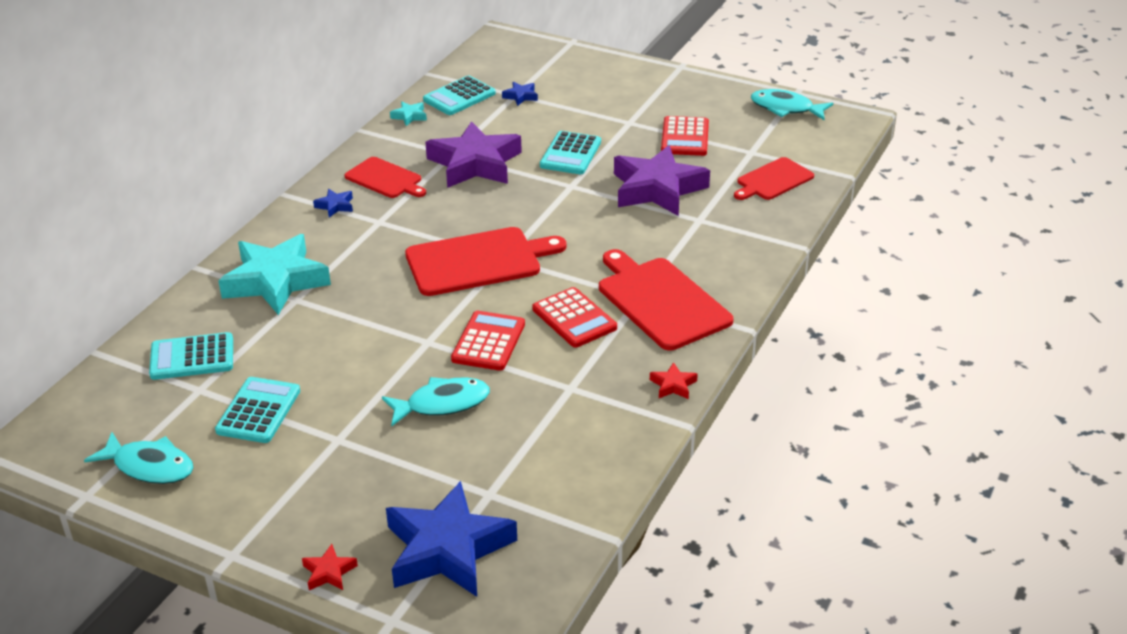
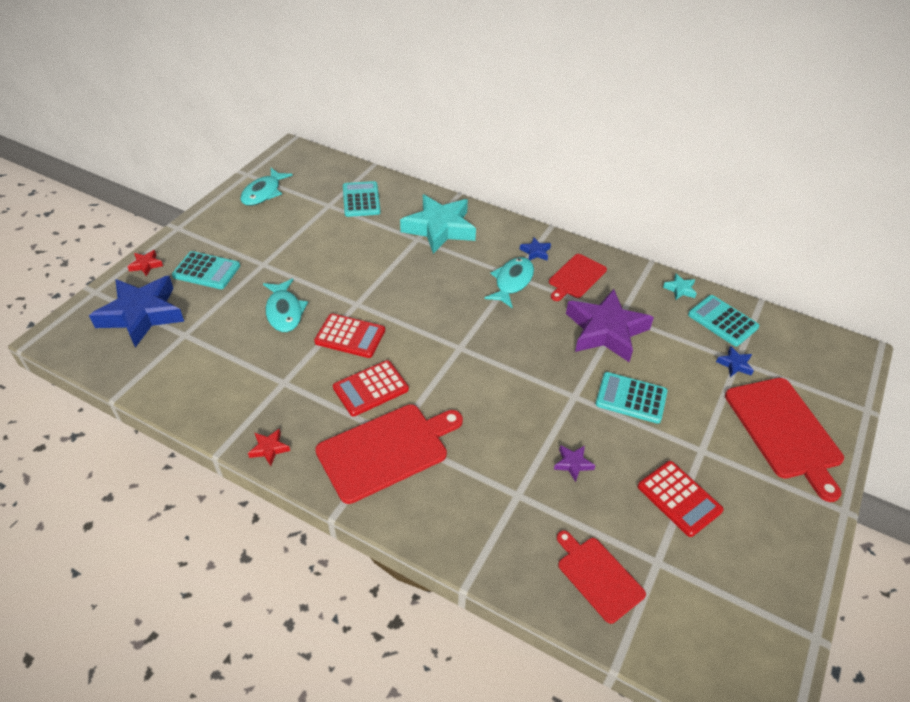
camera: 90 degrees right, 10 degrees up
turquoise calculator [215,377,300,443] -> turquoise calculator moved to [172,251,240,289]
red cutting board [405,227,567,296] -> red cutting board moved to [725,378,844,502]
purple star [614,145,710,216] -> purple star [554,445,596,482], size x0.40
red calculator [661,116,709,156] -> red calculator turned 135 degrees counterclockwise [638,461,724,537]
turquoise fish [751,89,833,120] -> turquoise fish moved to [484,257,534,309]

